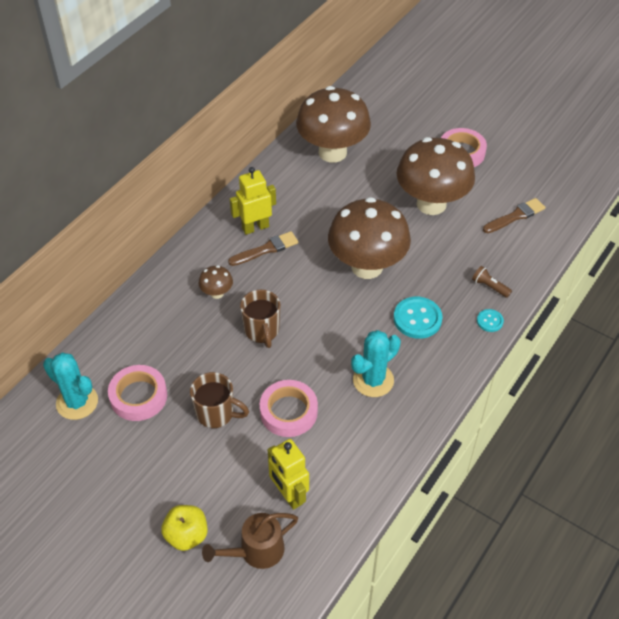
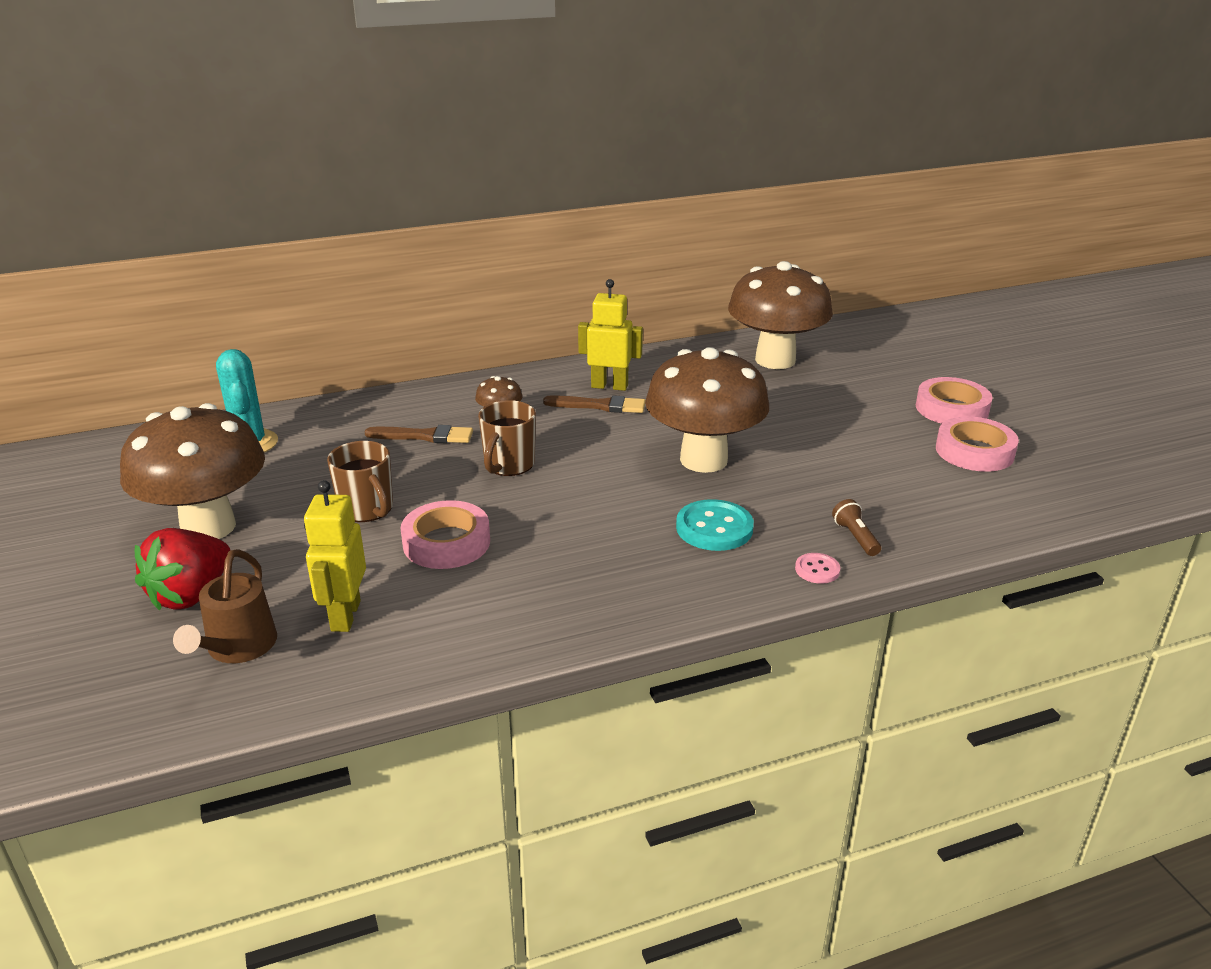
camera: 35 degrees right, 20 degrees down
pink tape [108,365,167,421] -> pink tape moved to [936,416,1019,472]
yellow apple [161,505,208,551] -> red strawberry [135,528,230,611]
brown watering can [202,513,298,569] -> brown watering can turned 90 degrees counterclockwise [173,549,277,663]
turquoise cactus [351,330,401,397] -> none
brown mushroom [397,137,475,215] -> brown mushroom moved to [120,403,265,539]
turquoise button [477,309,504,332] -> pink button [795,553,840,584]
brown brush [483,198,545,233] -> brown brush moved to [365,425,473,443]

